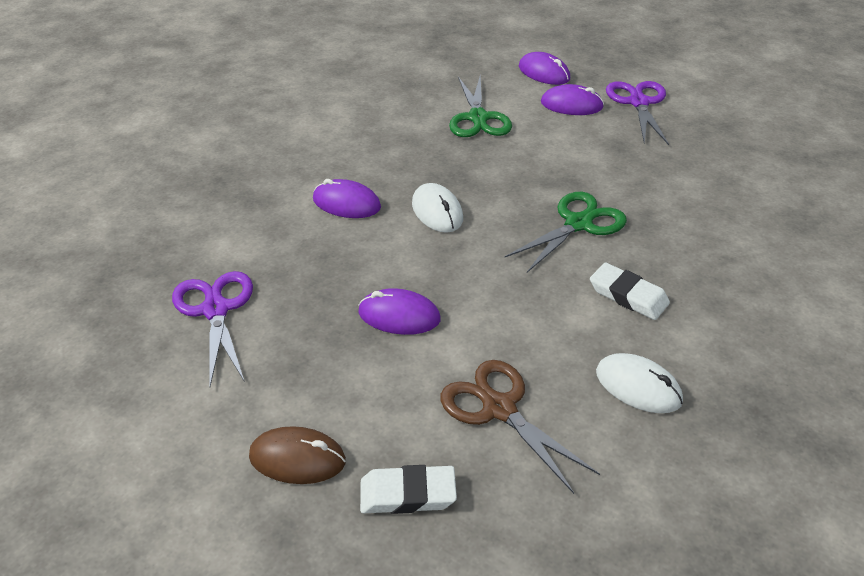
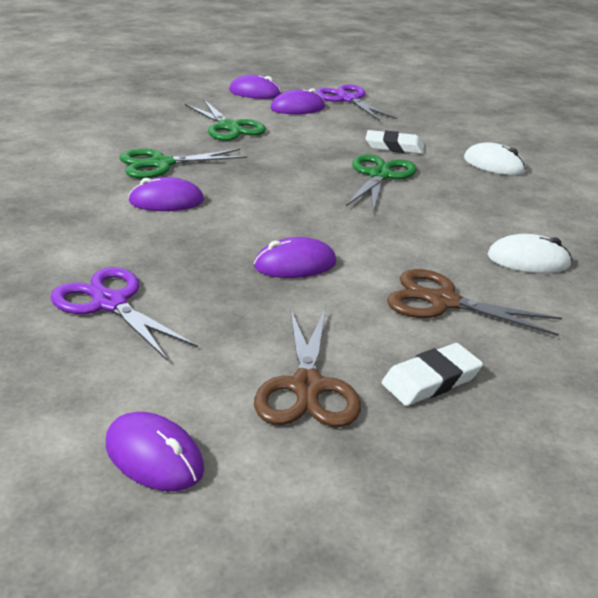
camera: 30 degrees left, 10 degrees down
brown mouse [249,426,346,484] -> brown scissors [254,308,361,427]
white mouse [412,183,463,233] -> white mouse moved to [464,142,526,175]
white eraser [590,262,670,320] -> white eraser moved to [365,130,424,154]
none -> purple mouse [106,412,204,491]
none -> green scissors [119,149,247,179]

